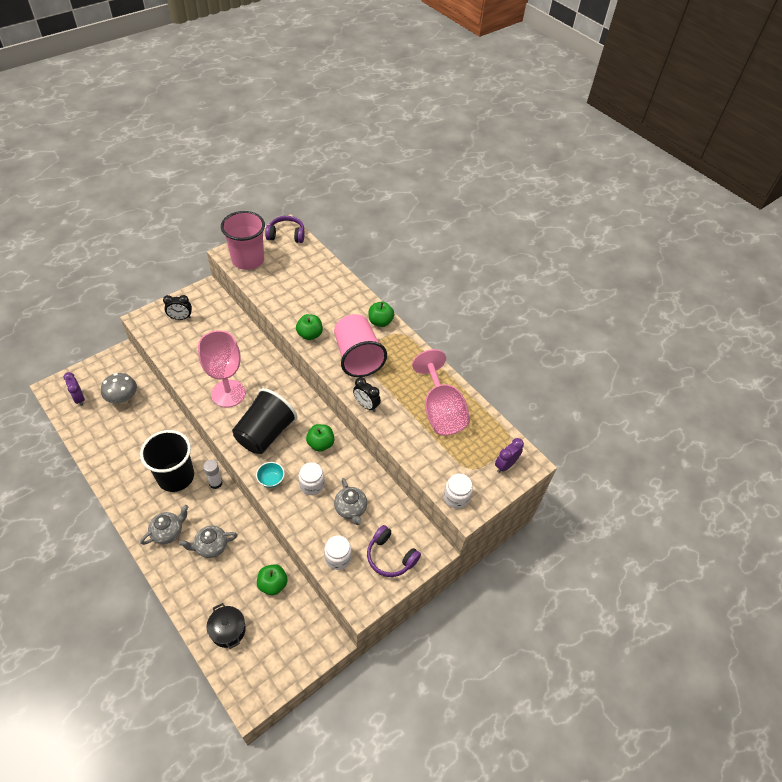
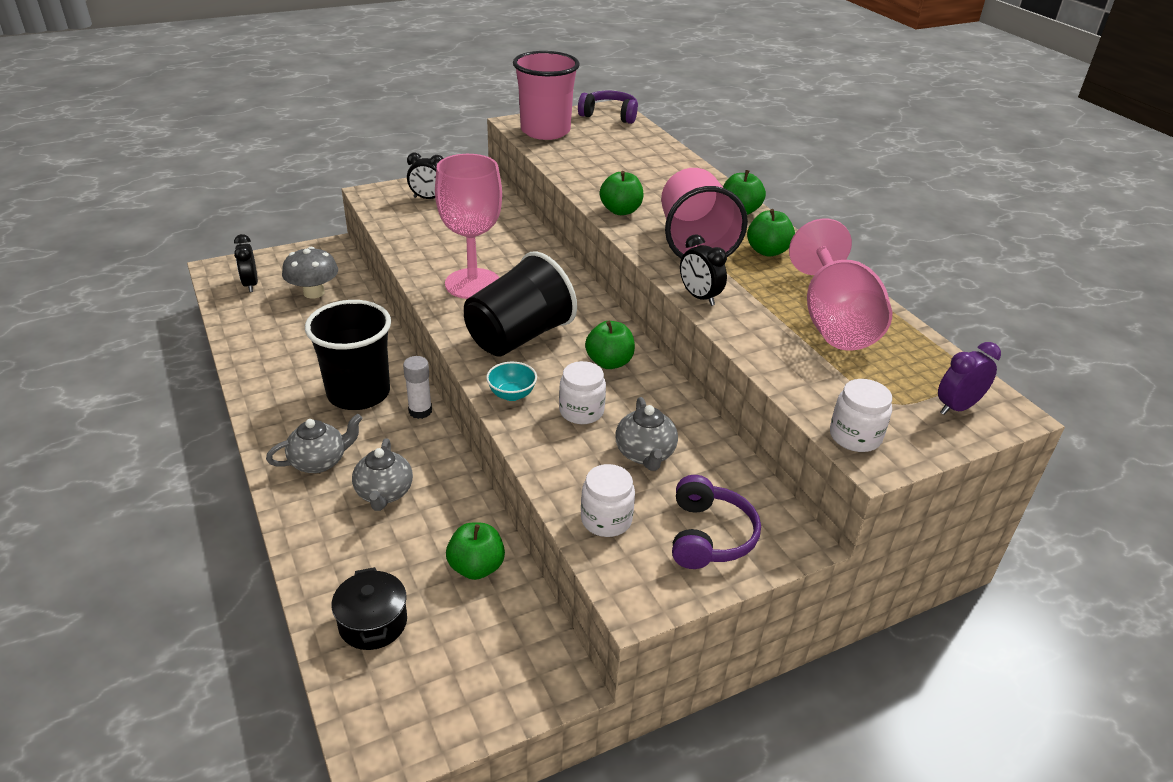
camera: 15 degrees right, 15 degrees down
purple clock [63,372,85,406] -> black clock [234,234,258,292]
grey teapot [179,526,238,558] -> grey teapot turned 90 degrees counterclockwise [352,438,413,511]
purple headphones [367,525,421,577] -> purple headphones turned 135 degrees counterclockwise [672,475,761,569]
none -> green apple [747,209,795,257]

